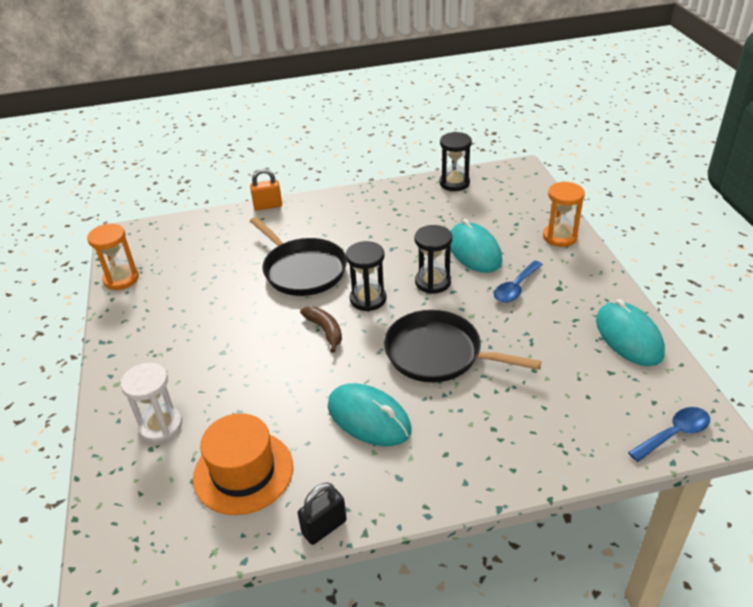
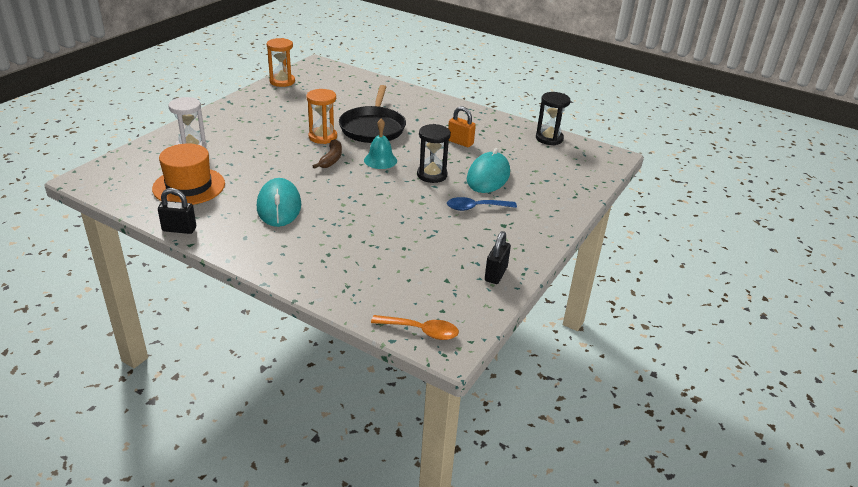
camera: 40 degrees right, 5 degrees down
orange padlock [250,169,282,210] -> orange padlock moved to [448,106,476,147]
black hourglass [346,241,387,311] -> turquoise bell [364,119,397,169]
black pan [384,310,541,382] -> none
orange hourglass [543,181,585,247] -> orange hourglass moved to [306,89,337,144]
turquoise mouse [596,299,665,366] -> black padlock [485,231,511,284]
blue spoon [628,407,710,462] -> orange spoon [371,315,459,340]

